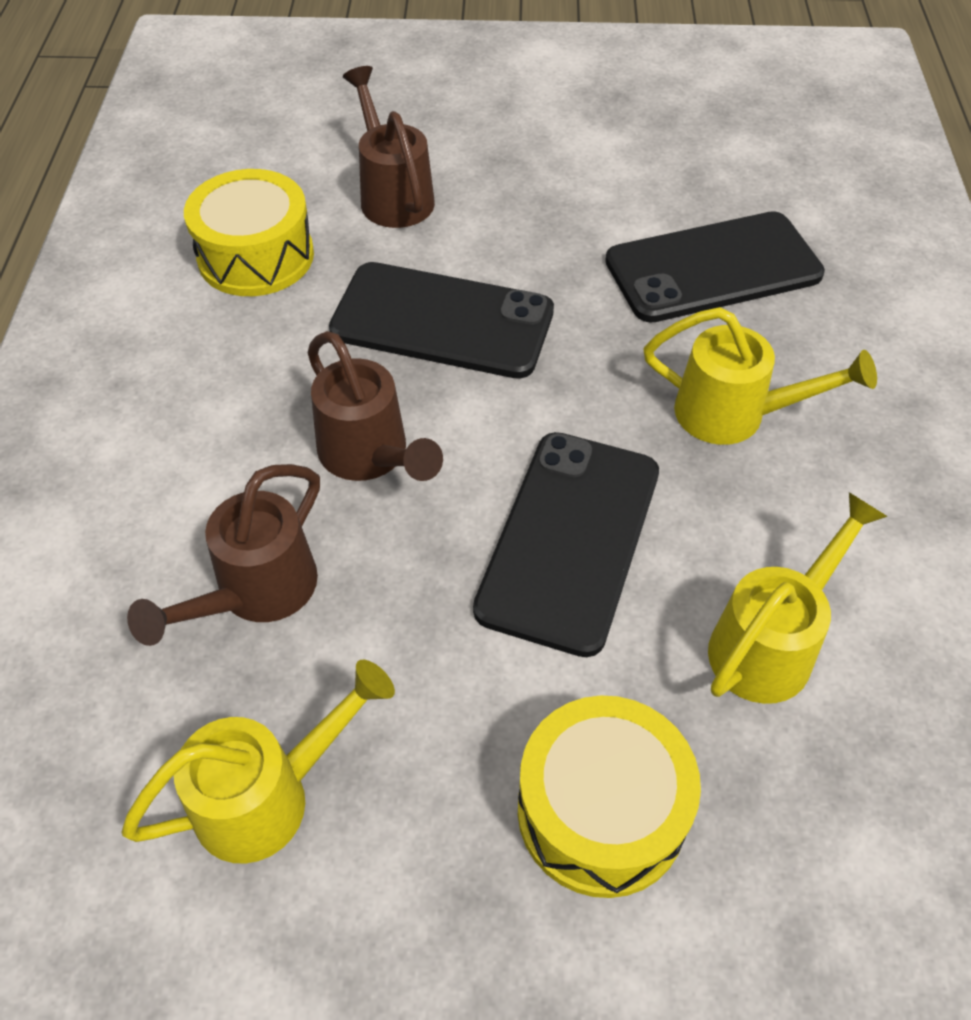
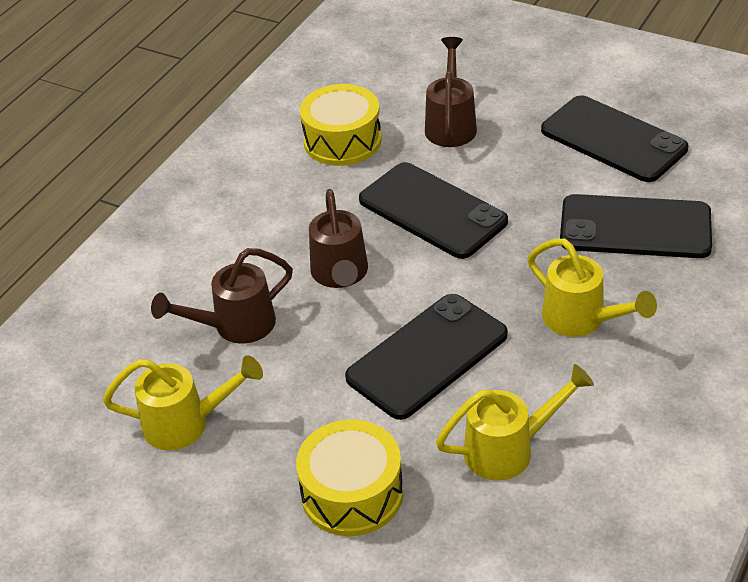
camera: 30 degrees right, 10 degrees down
none -> black phone [541,95,688,182]

